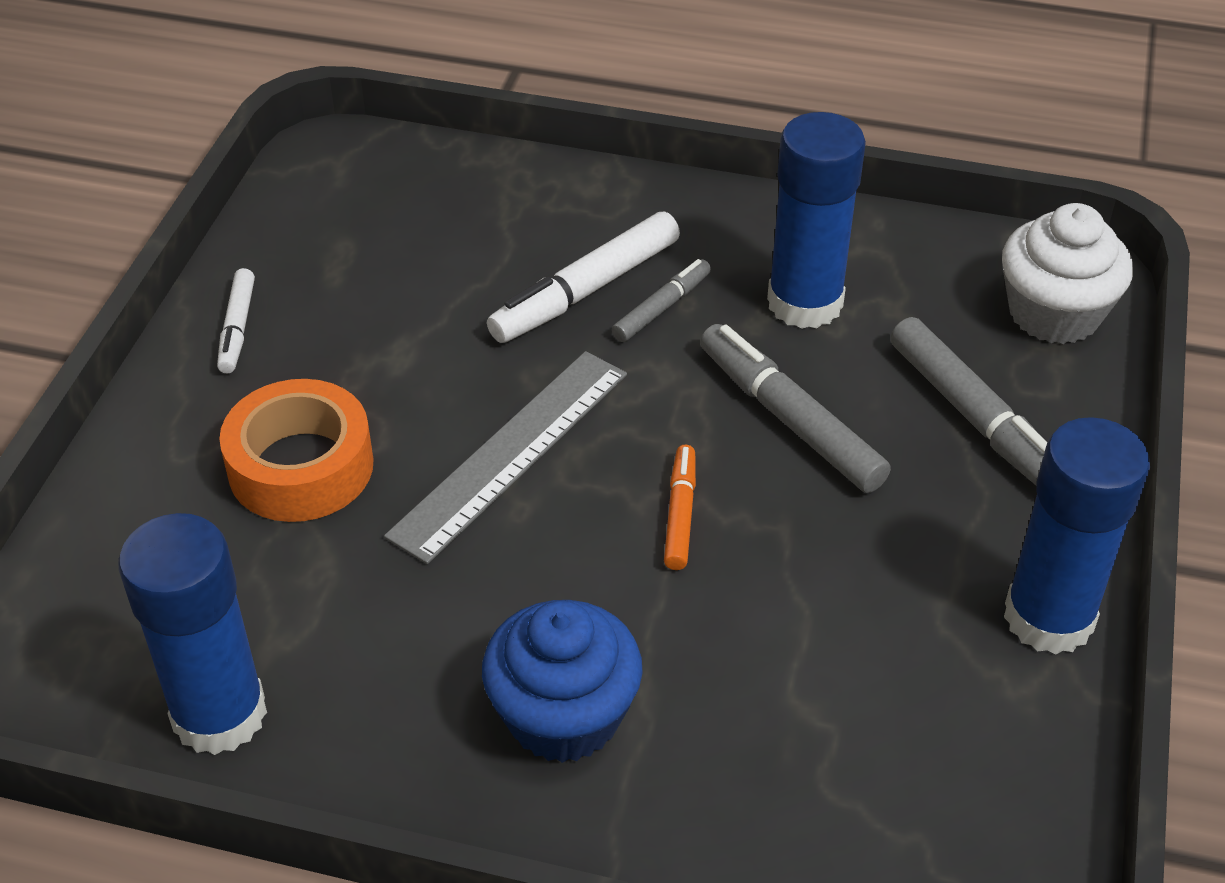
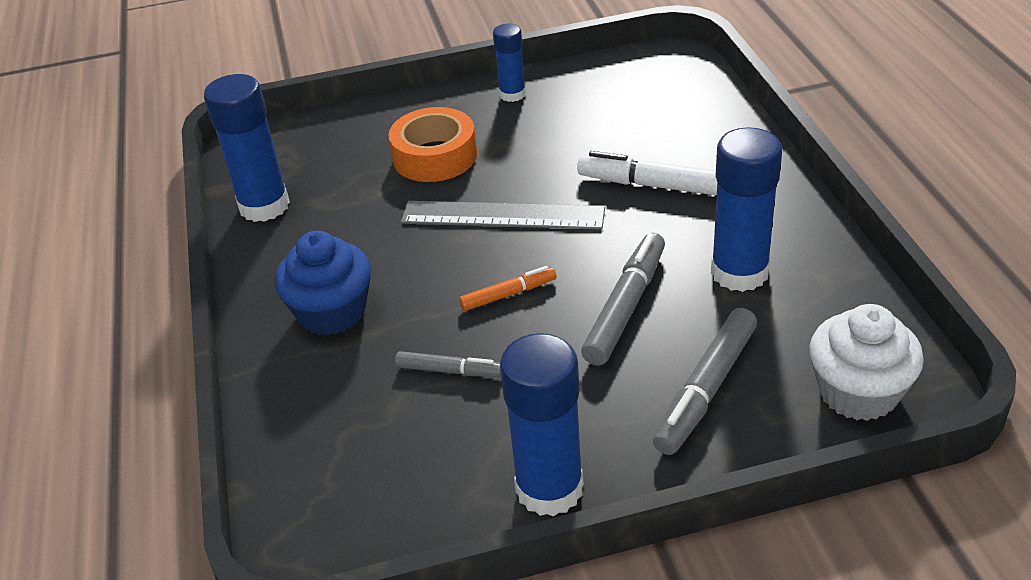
camera: 65 degrees right, 5 degrees down
white marker [217,268,255,373] -> blue glue stick [493,24,526,102]
grey marker [612,259,711,342] -> grey marker moved to [395,351,501,377]

